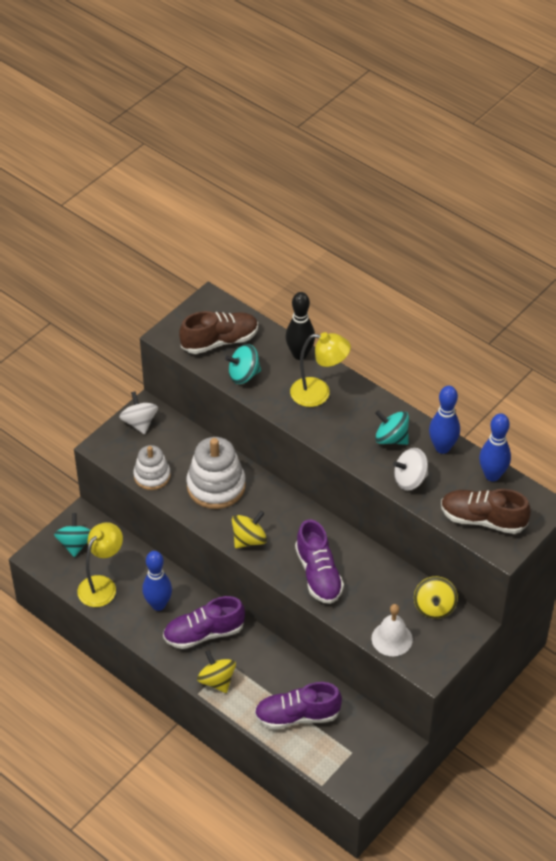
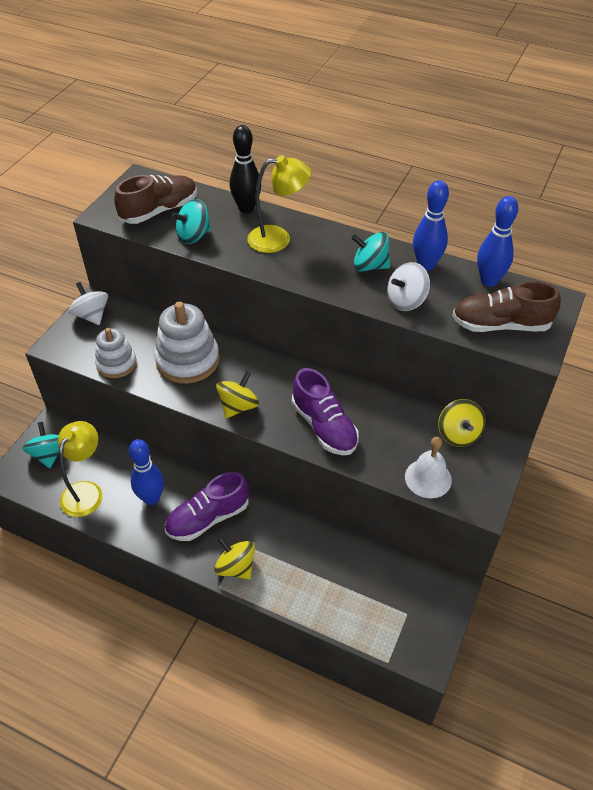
camera: 15 degrees left, 0 degrees up
purple shoe [254,682,342,729] -> none

